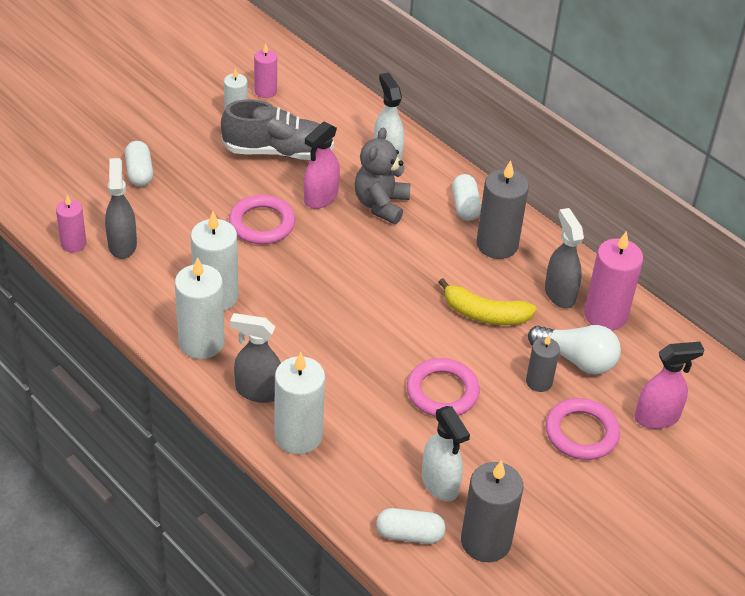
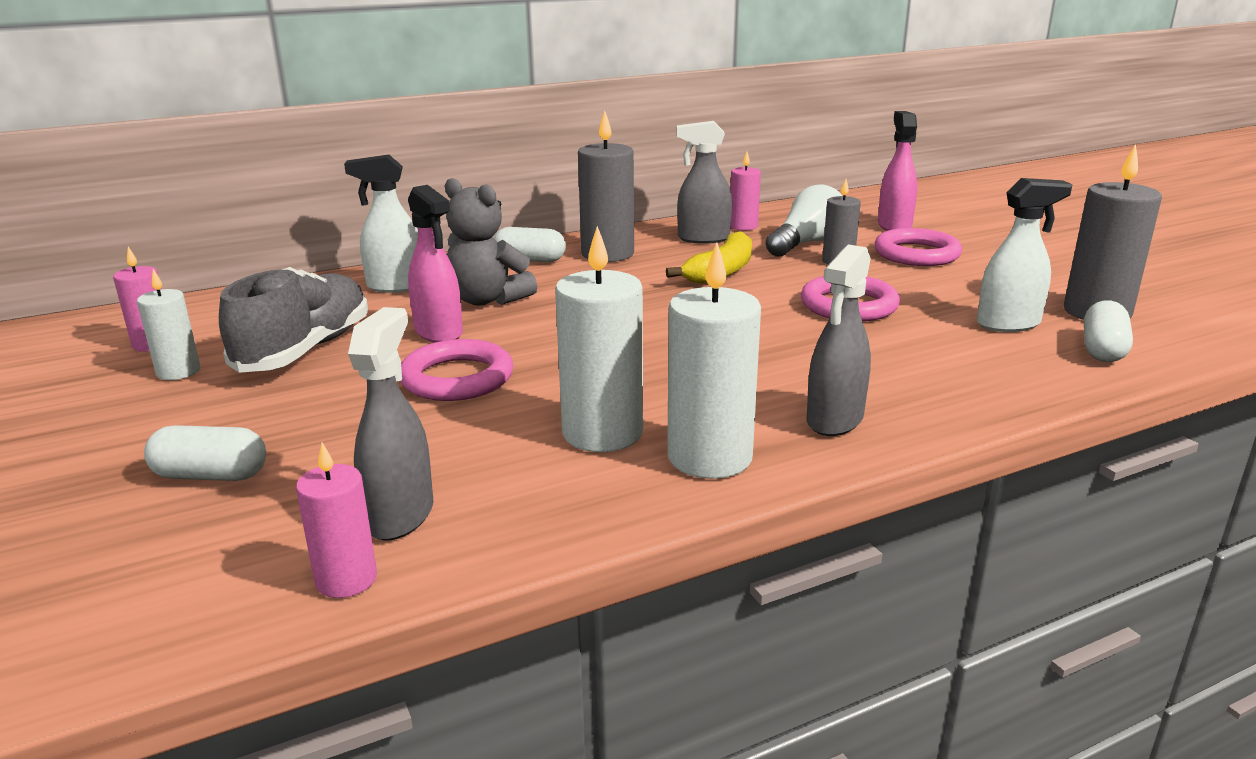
camera: 70 degrees left, 20 degrees down
grey spray bottle [105,158,137,259] -> grey spray bottle turned 90 degrees clockwise [348,307,433,540]
white candle [274,352,325,454] -> none
pink candle [584,231,643,330] -> pink candle [730,151,761,230], size x0.58

